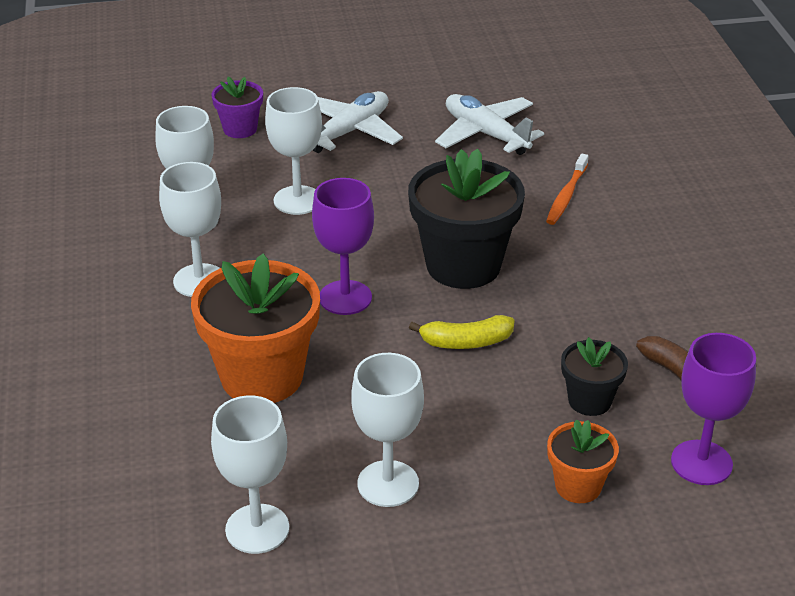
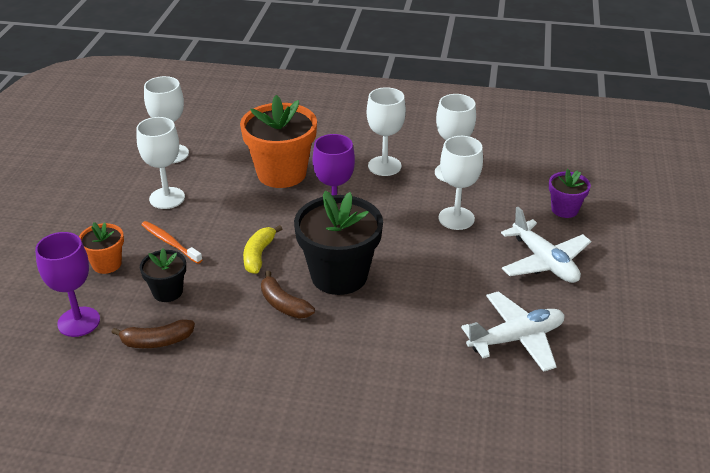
camera: 110 degrees right, 0 degrees up
orange toothbrush [546,154,589,225] -> orange toothbrush moved to [141,221,203,264]
none -> brown banana [261,271,315,319]

